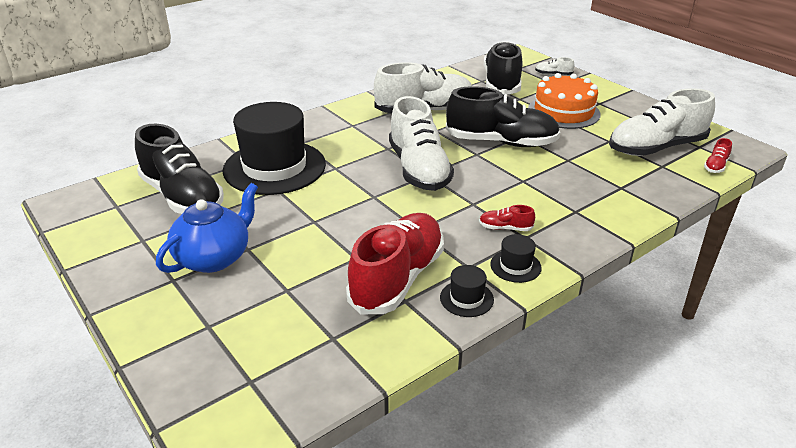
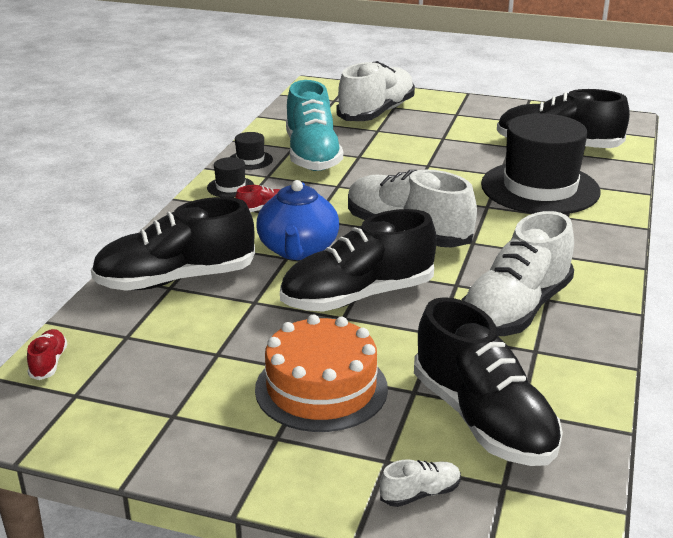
camera: 145 degrees right, 5 degrees down
blue teapot [156,183,258,273] -> blue teapot moved to [257,180,339,260]
red shoe [346,213,444,314] -> turquoise shoe [286,80,343,171]
white shoe [609,88,715,156] -> white shoe moved to [336,61,415,121]
none -> black shoe [91,197,255,291]

